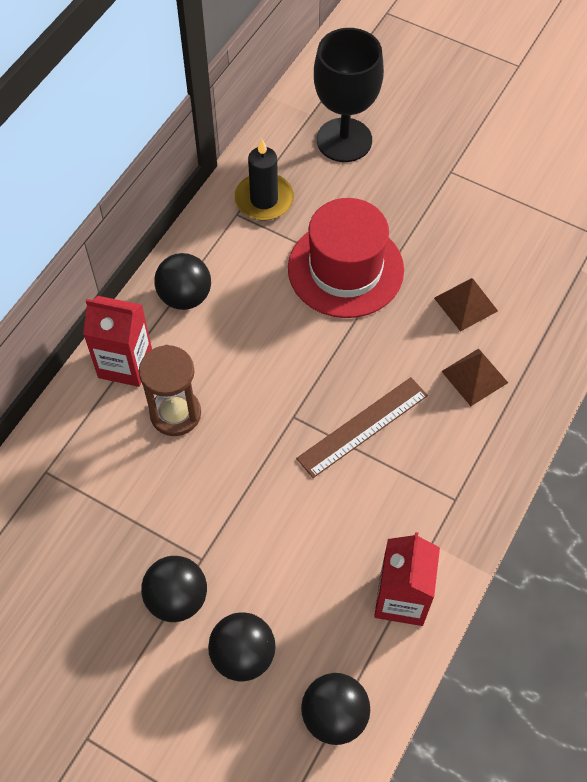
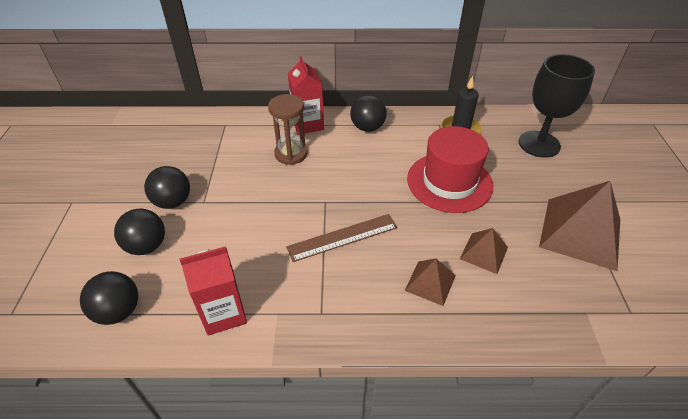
camera: 60 degrees right, 15 degrees down
brown ruler [296,377,428,478] -> brown ruler turned 45 degrees counterclockwise [286,214,397,262]
none -> brown pyramid [539,181,620,271]

